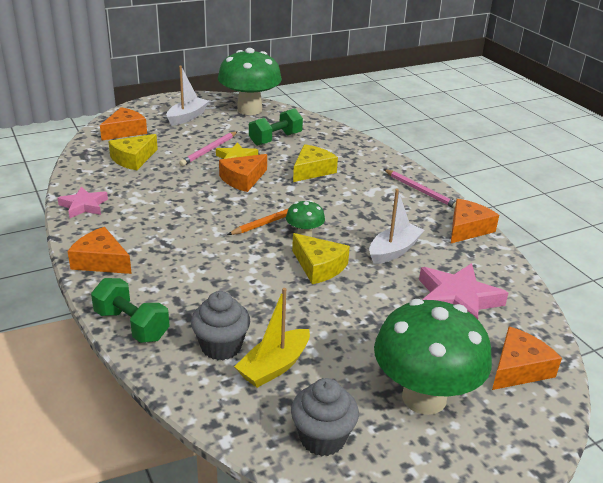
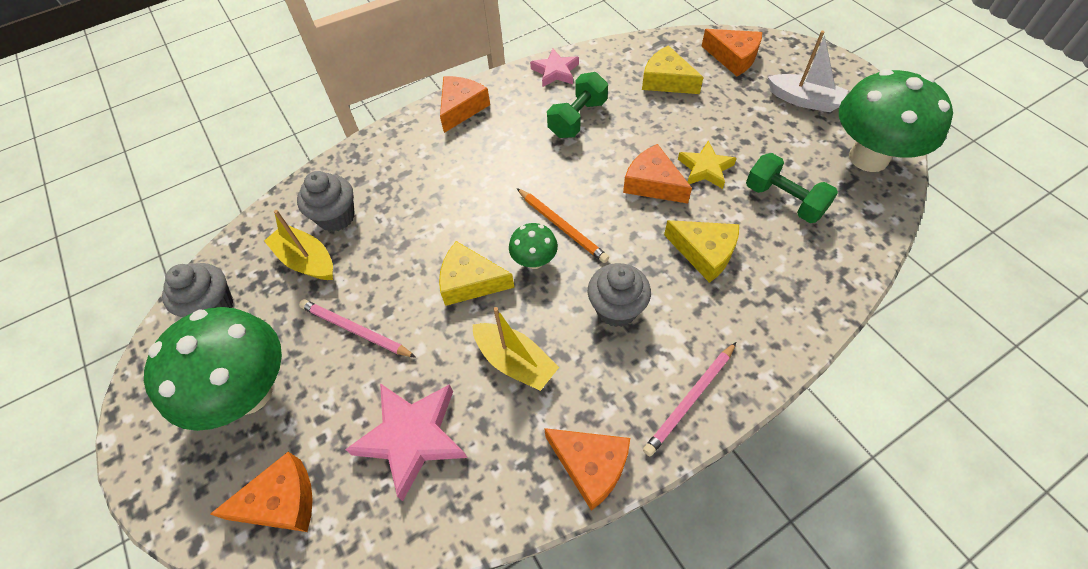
camera: 90 degrees right, 25 degrees up
green dumbbell [91,278,170,343] -> green dumbbell moved to [547,72,608,138]
pink pencil [179,131,238,166] -> pink pencil moved to [299,299,416,358]
yellow cheese [292,233,350,284] -> yellow cheese turned 60 degrees clockwise [439,241,515,306]
white boat [369,189,424,264] -> yellow boat [472,307,559,391]
orange cheese [492,326,562,390] -> orange cheese turned 60 degrees counterclockwise [210,452,313,532]
none -> grey cupcake [588,263,651,327]

